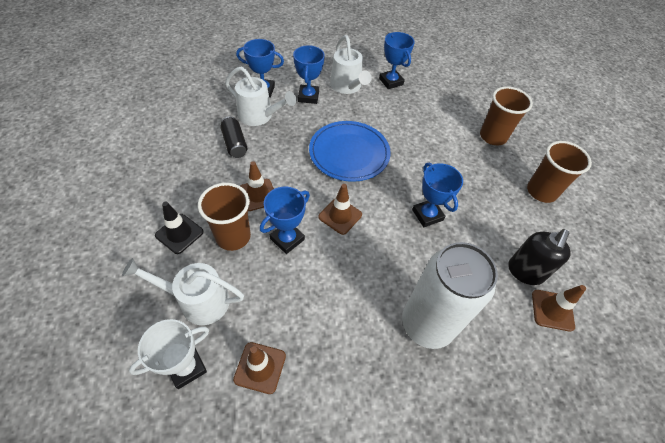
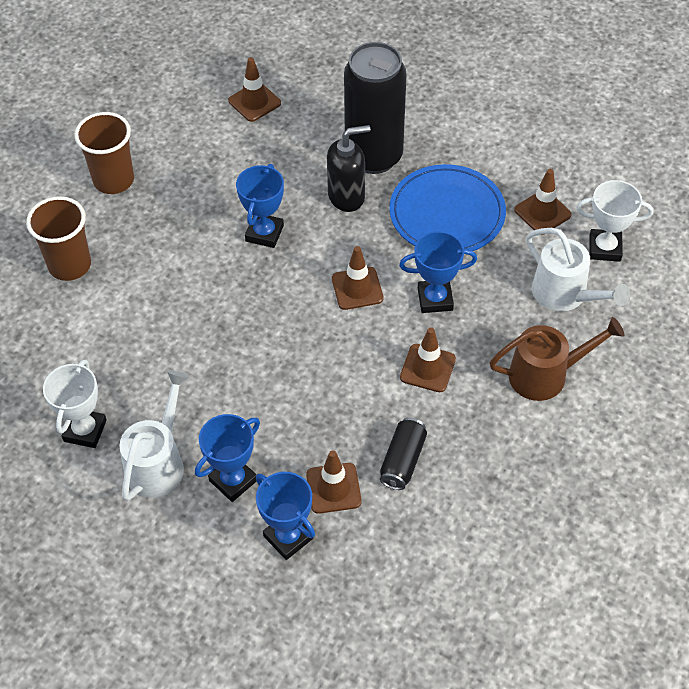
camera: 135 degrees left, 0 degrees up
black traffic cone [155,202,204,254] -> brown watering can [489,317,625,401]
brown cup [198,183,251,251] -> none
white watering can [225,67,296,126] -> brown traffic cone [306,450,362,514]
blue plate [309,121,391,182] -> blue plate moved to [389,164,506,251]
blue trophy [379,32,414,89] -> white trophy [43,359,107,448]
white can [402,242,498,349] -> black can [344,42,407,174]
black soap dispenser [508,229,571,285] -> black soap dispenser moved to [327,125,370,212]

